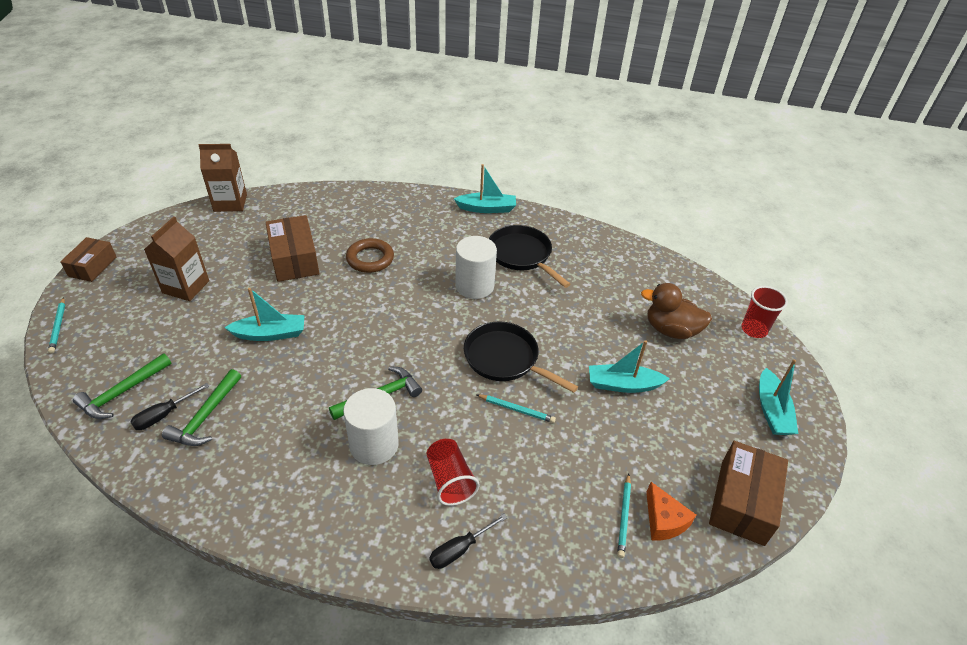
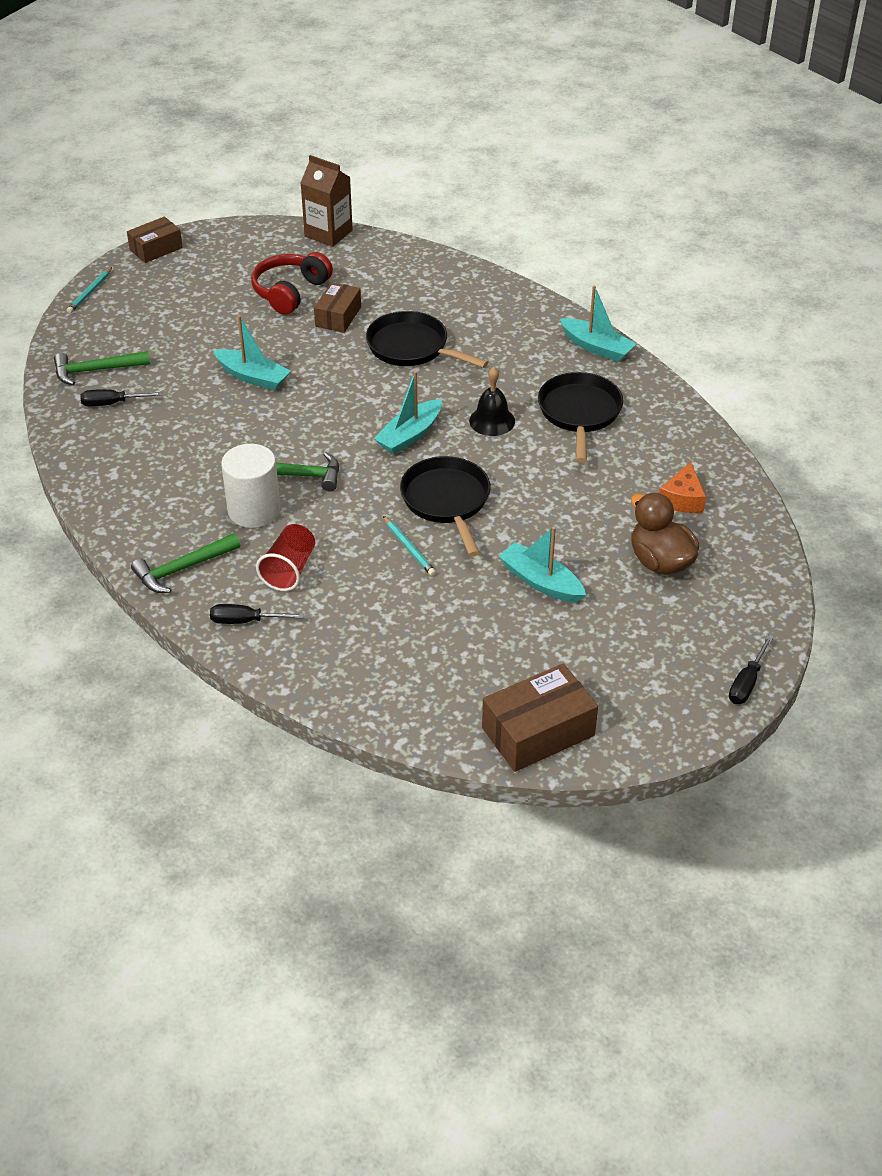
camera: 40 degrees right, 0 degrees up
brown carton [144,216,209,301] -> none
green hammer [162,369,241,446] -> green hammer moved to [131,533,240,593]
brown box [265,215,319,282] -> brown box [314,282,361,333], size x0.65
brown ring [346,238,394,273] -> black pan [366,311,488,368]
white cylinder [455,236,497,299] -> black bell [469,367,515,436]
turquoise pencil [617,473,631,558] -> none
orange cheese [646,482,696,540] -> orange cheese moved to [659,462,706,513]
red cup [741,286,788,338] -> none
turquoise boat [759,359,798,435] -> turquoise boat moved to [373,371,442,454]
none -> red headphones [251,252,333,315]
none -> black screwdriver [729,635,773,704]

